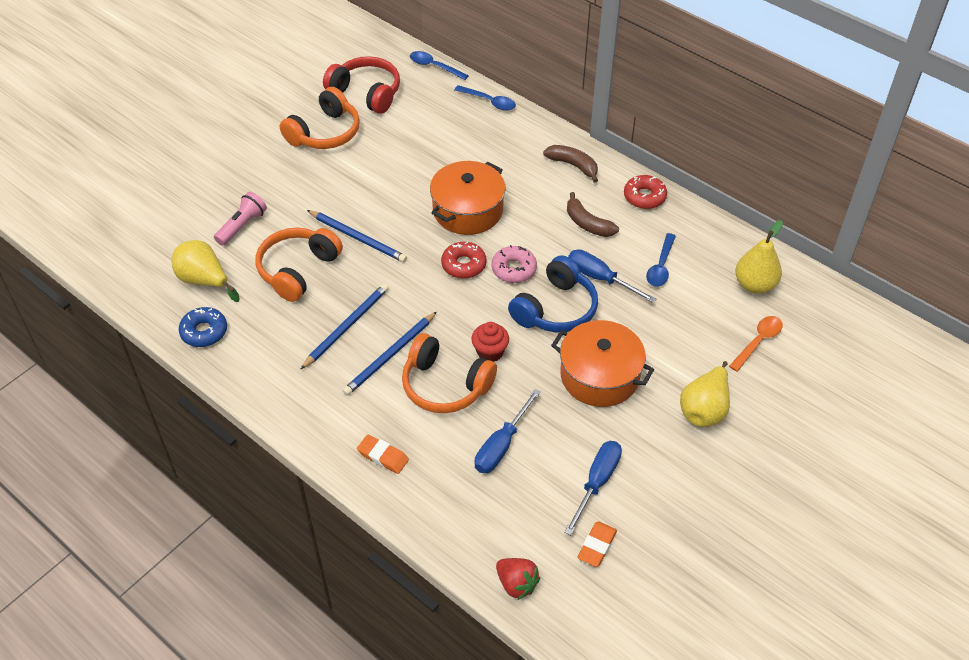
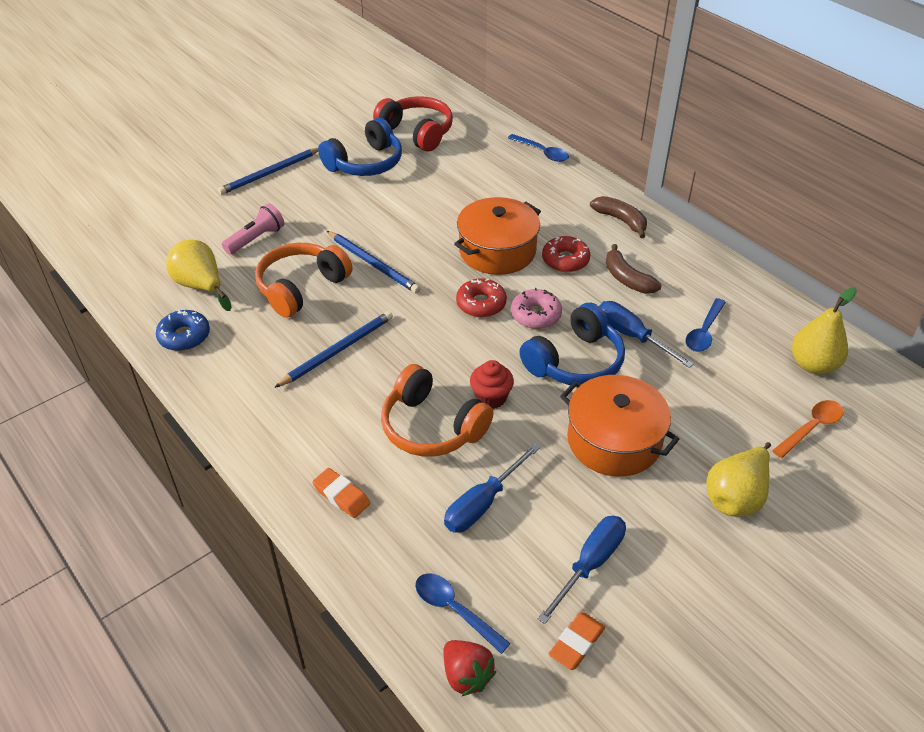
camera: 10 degrees right, 5 degrees down
orange headphones [280,87,360,149] -> blue headphones [318,118,402,176]
blue pencil [343,312,437,396] -> blue pencil moved to [218,148,318,195]
blue spoon [410,51,469,80] -> blue spoon moved to [415,573,511,654]
red donut [624,175,667,209] -> red donut moved to [542,236,590,272]

